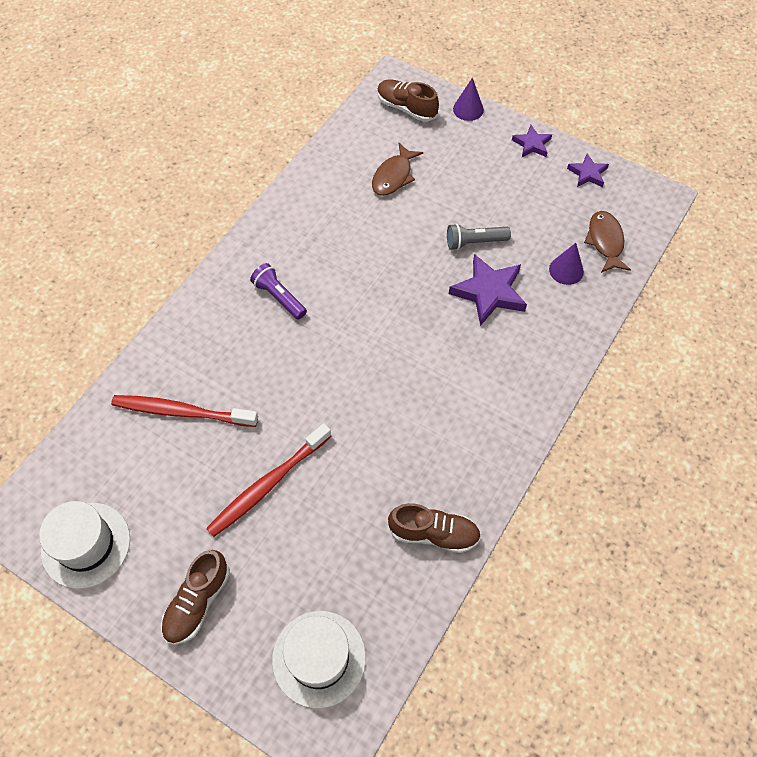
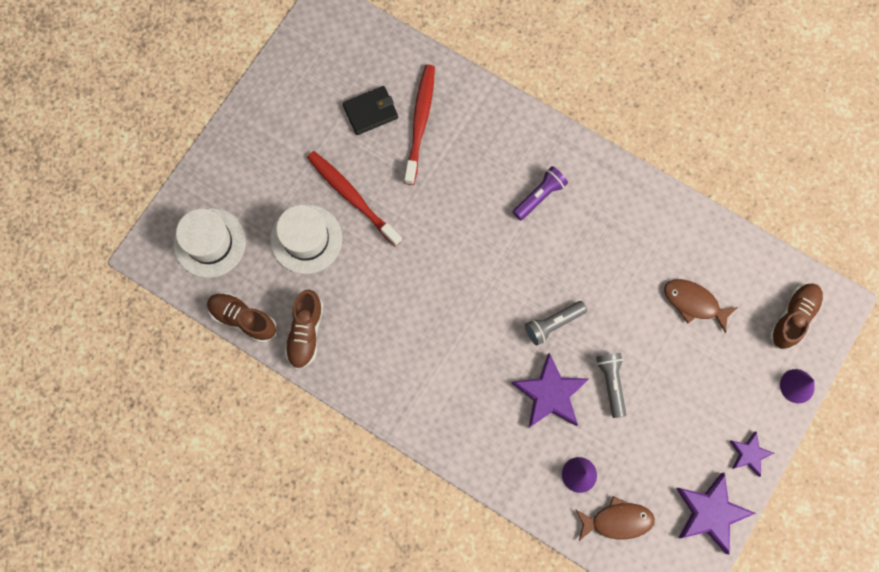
camera: 90 degrees right, 15 degrees up
white hat [39,501,130,589] -> white hat moved to [270,205,342,274]
brown shoe [161,550,230,645] -> brown shoe moved to [207,293,277,343]
purple star [567,153,609,187] -> purple star [676,473,756,554], size x1.76
none -> black wallet [342,86,398,135]
none -> grey flashlight [525,301,587,345]

